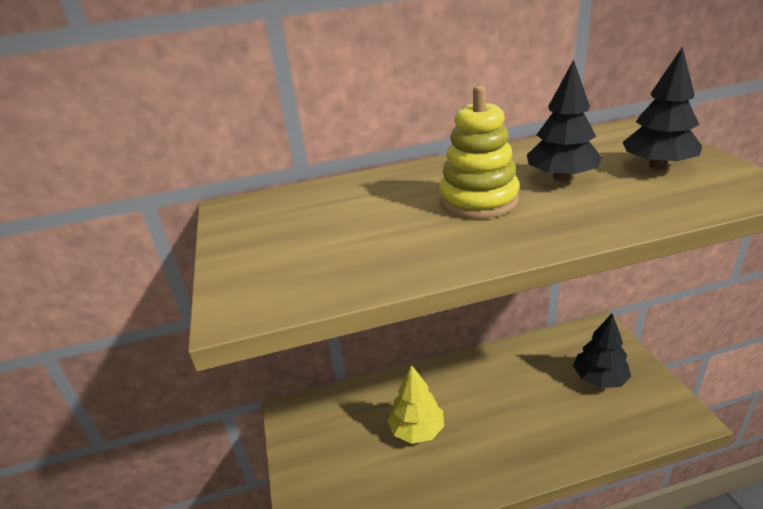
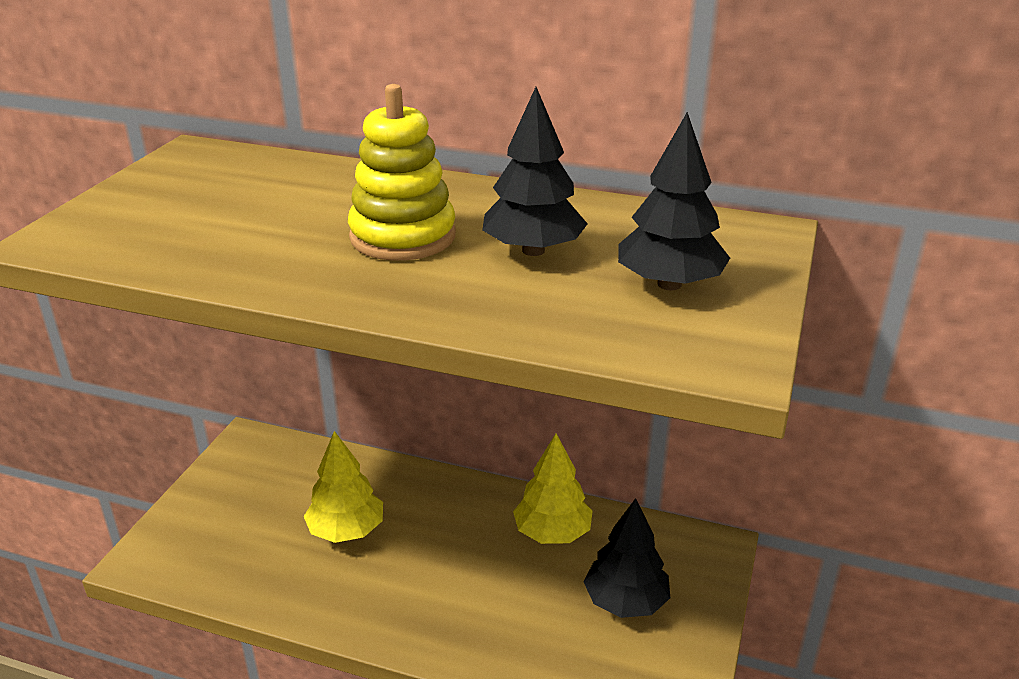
camera: 30 degrees right, 0 degrees up
none -> yellow tree [513,433,593,544]

